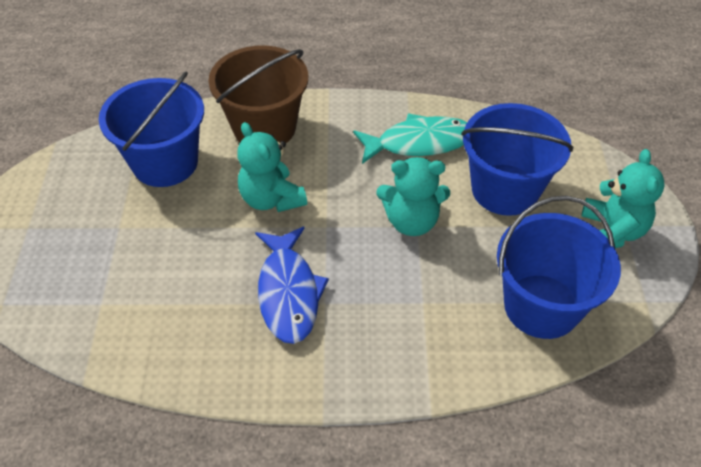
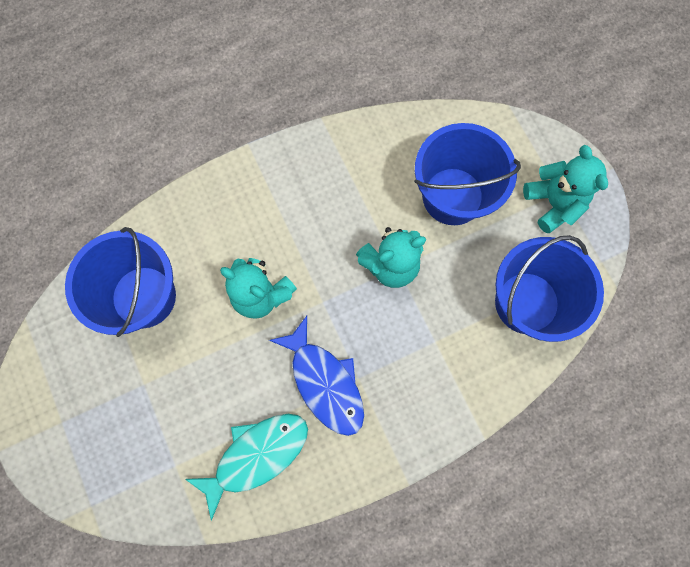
camera: 25 degrees left, 25 degrees up
brown bucket [208,45,308,143] -> none
turquoise fish [353,113,467,164] -> turquoise fish moved to [185,414,308,521]

